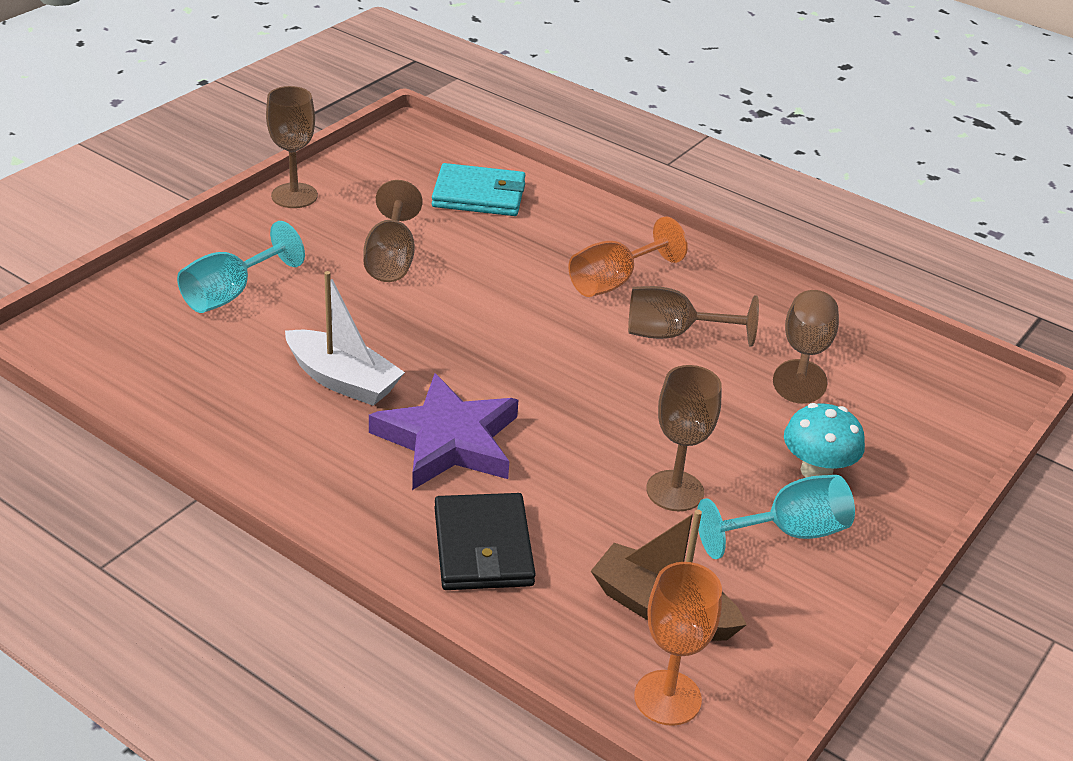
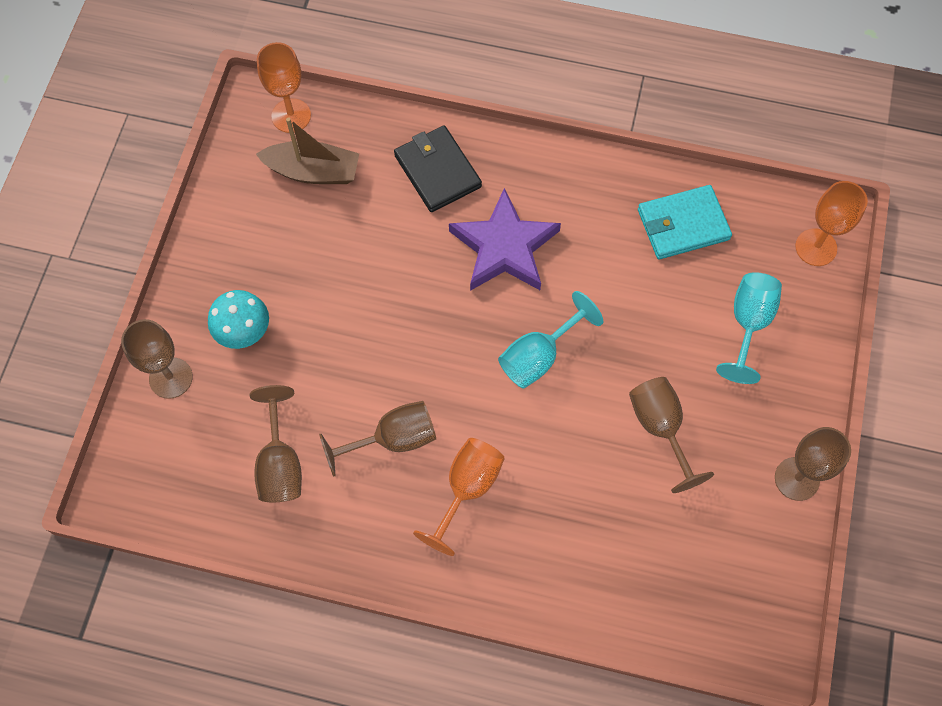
camera: 160 degrees right, 30 degrees up
white boat [285,271,405,406] -> none
turquoise wallet [432,163,525,216] -> turquoise wallet moved to [638,185,732,260]
brown goblet [646,365,722,511] -> brown goblet moved to [121,319,193,399]
turquoise goblet [697,475,855,559] -> turquoise goblet moved to [498,291,603,388]
none -> orange goblet [795,181,868,266]

